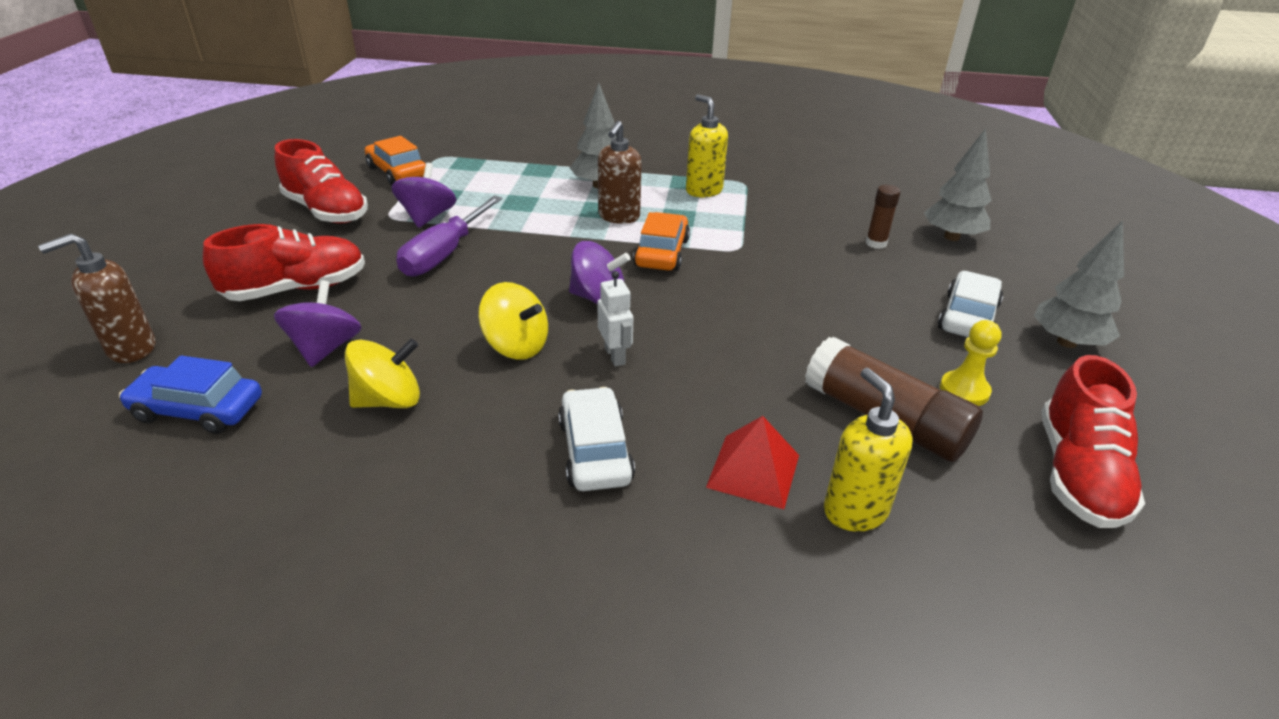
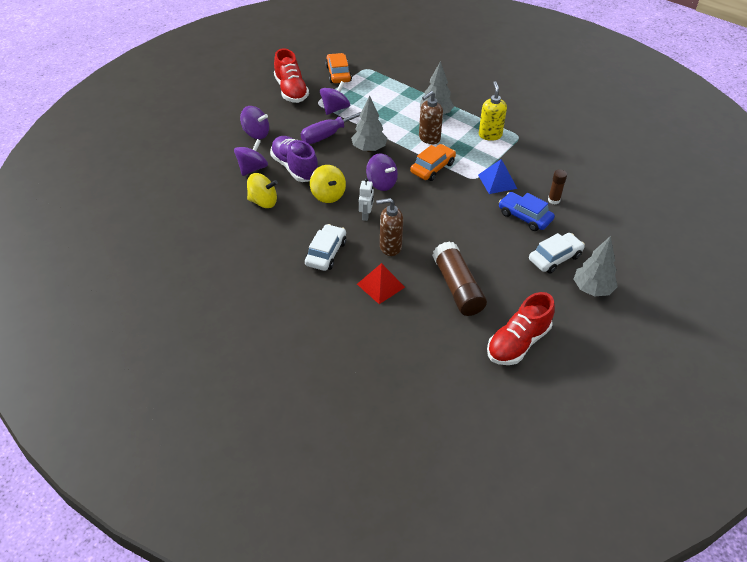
camera: 30 degrees right, 10 degrees up
brown soap dispenser [38,233,156,363] -> brown soap dispenser moved to [376,198,403,256]
blue car [119,355,262,434] -> blue car moved to [499,192,555,231]
red shoe [203,224,365,301] -> purple spinning top [240,106,269,139]
yellow soap dispenser [824,368,913,532] -> none
grey tree [924,128,992,241] -> grey tree moved to [351,95,387,152]
yellow pawn [940,320,1002,406] -> none
none -> purple shoe [270,136,318,182]
none -> blue pyramid [478,159,517,194]

